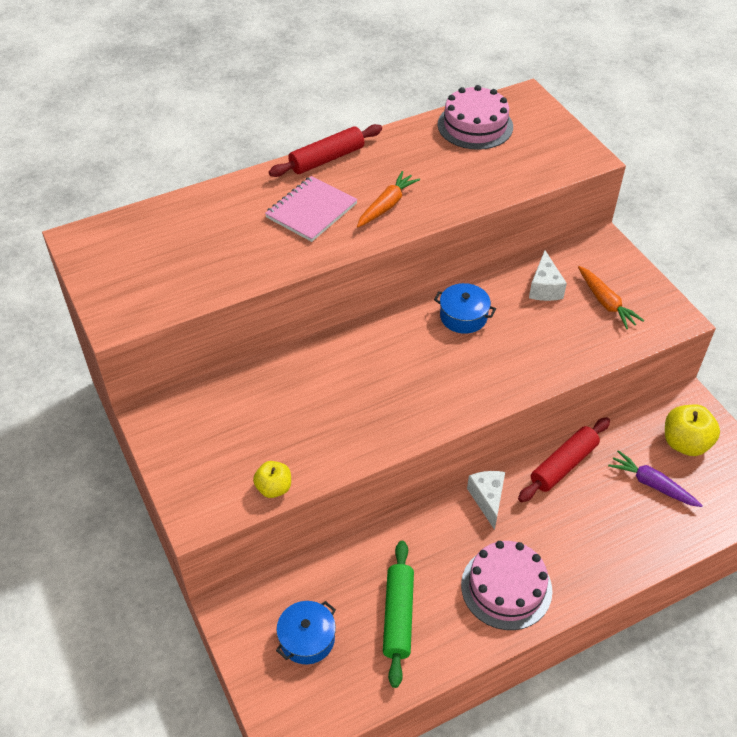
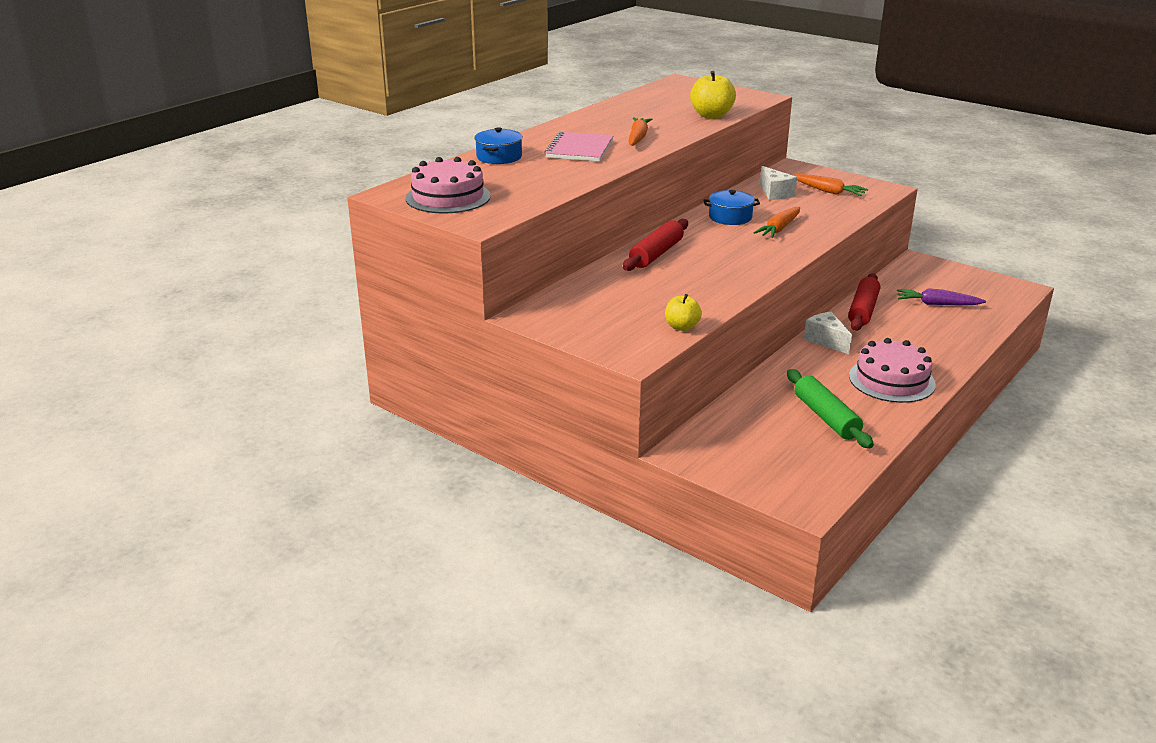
camera: 25 degrees left, 20 degrees down
red rolling pin [269,124,382,177] -> red rolling pin moved to [623,219,688,271]
blue pot [276,601,336,664] -> blue pot moved to [474,127,523,164]
pink cake [438,85,513,150] -> pink cake moved to [406,157,491,214]
yellow apple [665,404,720,456] -> yellow apple moved to [690,71,736,119]
none -> orange carrot [754,207,800,238]

